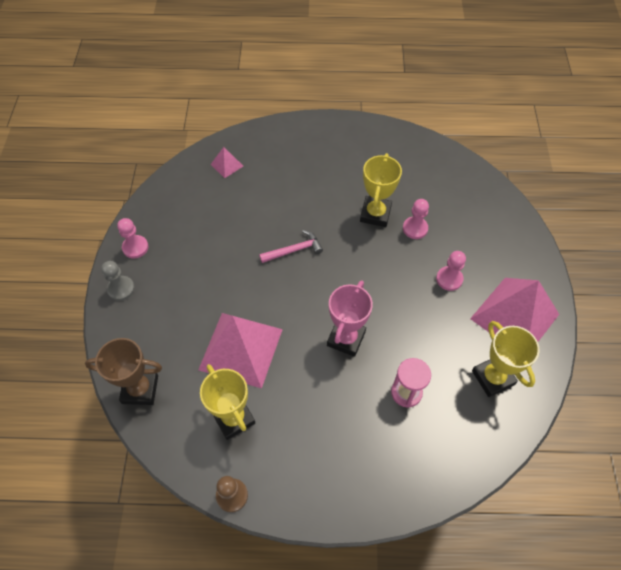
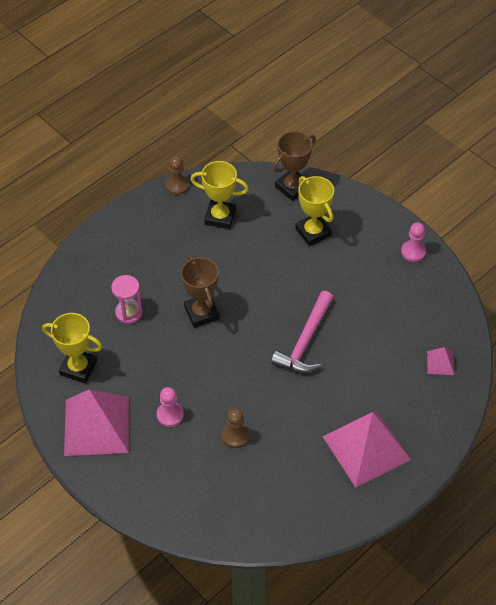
camera: 135 degrees right, 5 degrees down
grey pawn [101,261,135,301] -> none
pink pyramid [198,313,283,388] -> pink pyramid moved to [322,410,411,488]
pink hammer [259,230,323,263] -> pink hammer [271,291,333,373], size x1.57
pink trophy [327,281,373,357] -> brown trophy [181,255,220,328]
yellow trophy [360,153,402,227] -> yellow trophy moved to [295,176,334,246]
pink pawn [403,199,429,239] -> brown pawn [222,408,249,448]

